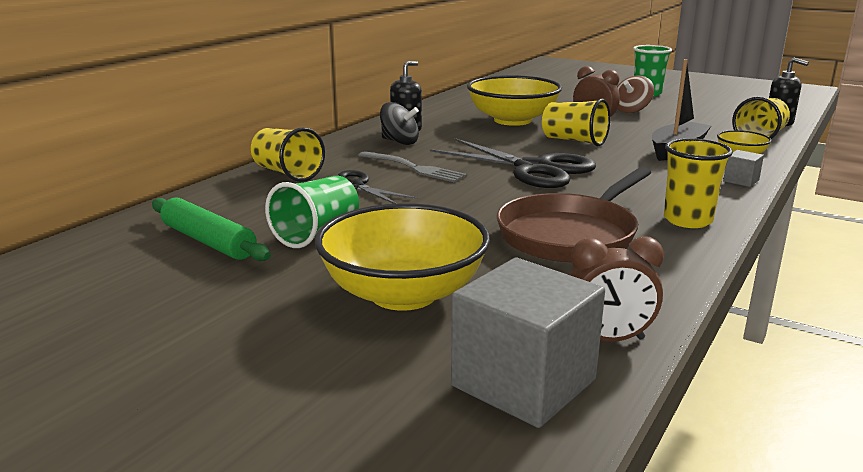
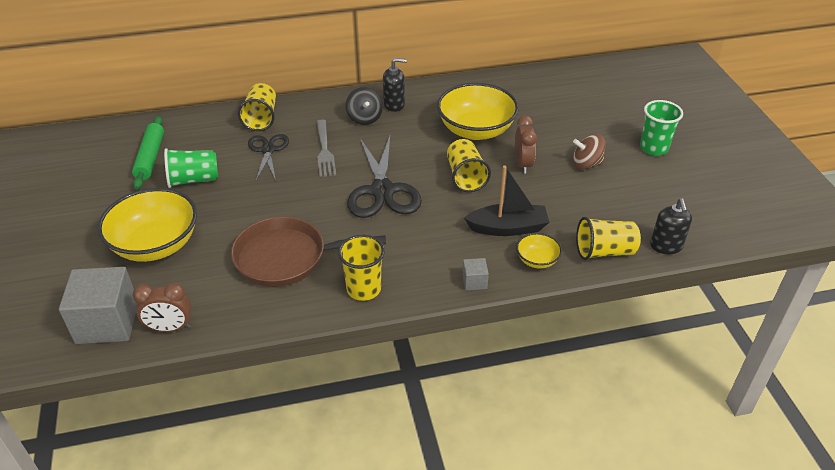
camera: 45 degrees right, 20 degrees up
brown clock [569,236,664,342] -> brown clock turned 45 degrees counterclockwise [133,283,192,332]

